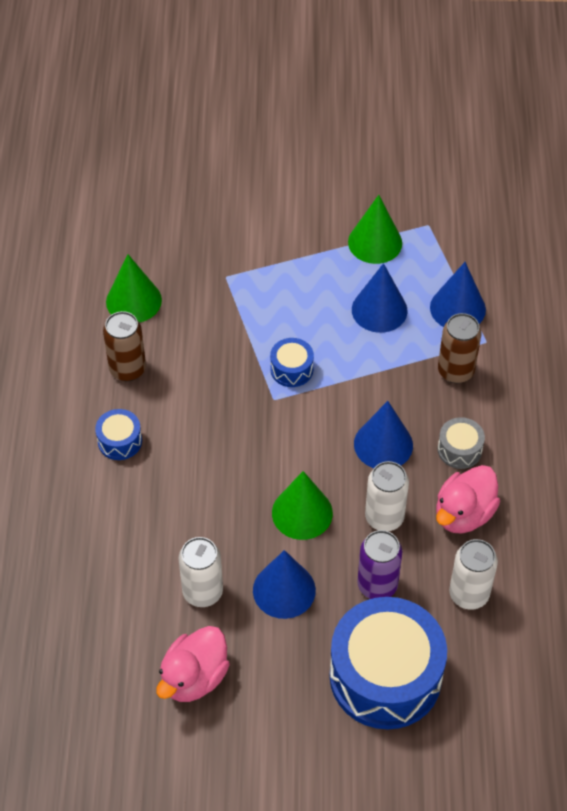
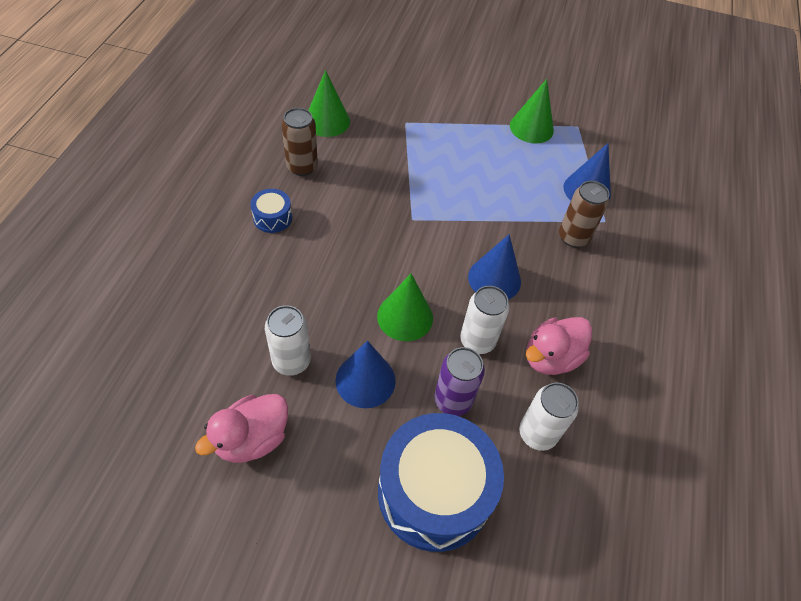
camera: 10 degrees right, 0 degrees up
blue drum [270,338,314,387] -> none
blue cone [352,263,408,333] -> none
grey drum [438,417,485,469] -> none

